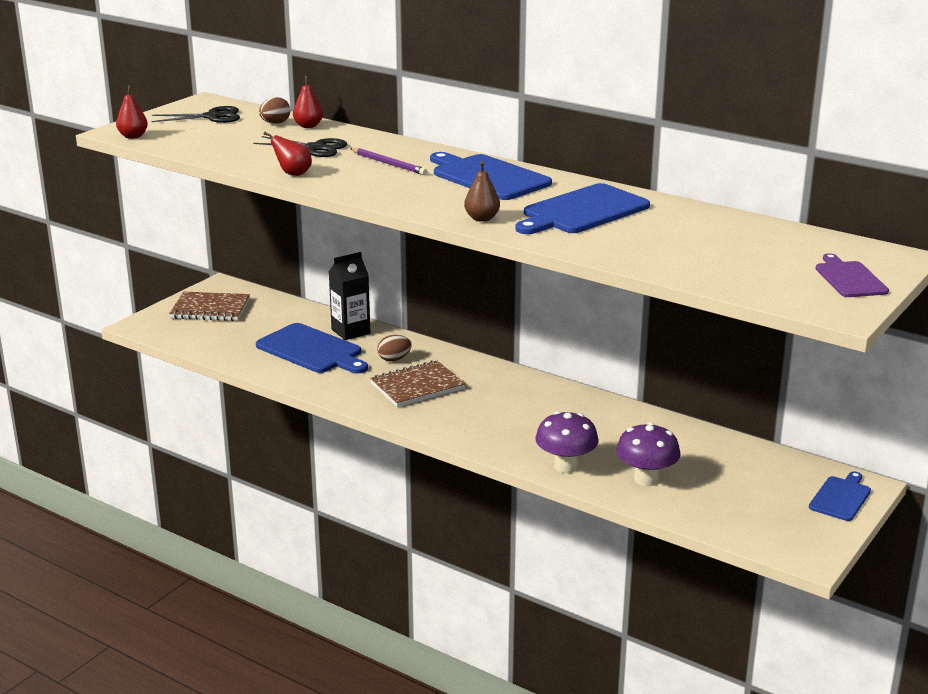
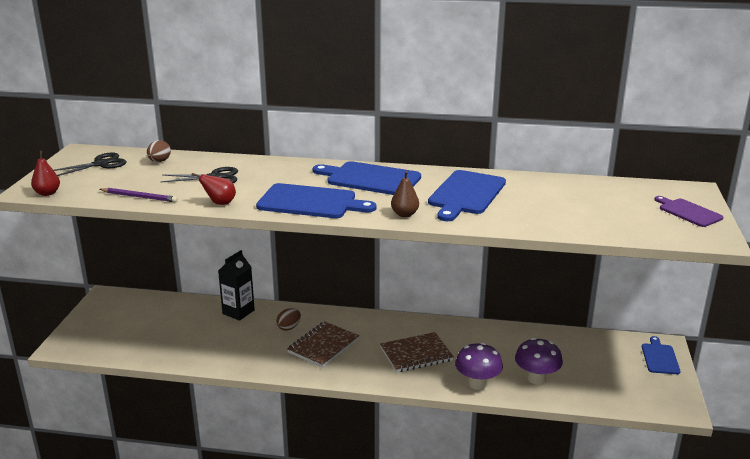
camera: 25 degrees left, 0 degrees up
brown notebook [169,292,250,321] -> brown notebook moved to [380,332,454,372]
blue cutting board [256,323,368,373] -> blue cutting board moved to [256,183,376,218]
red pear [293,76,323,128] -> none
purple pencil [350,148,427,175] -> purple pencil moved to [99,188,178,202]

